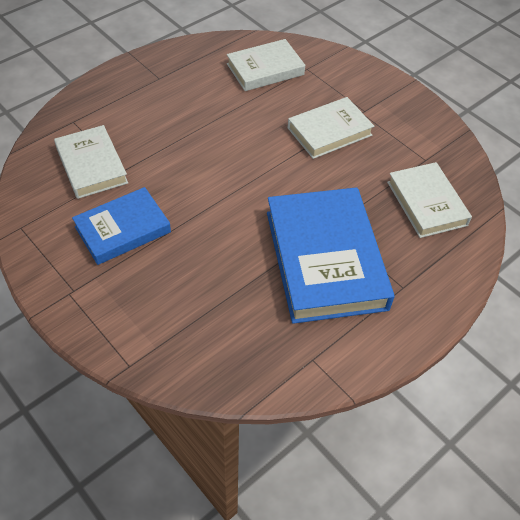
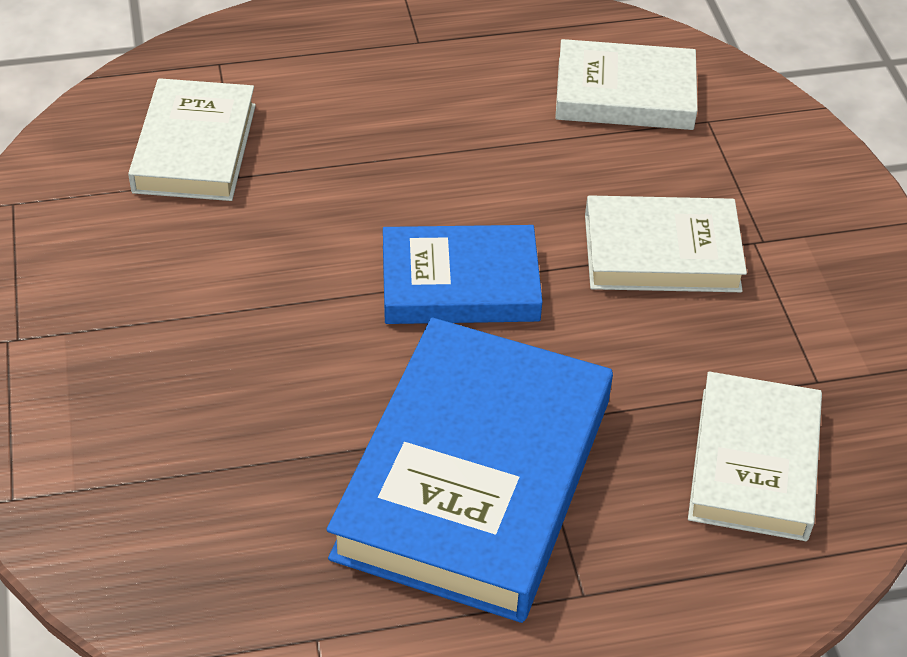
camera: 30 degrees right, 5 degrees down
blue book [72,187,171,265] -> blue book moved to [383,225,543,324]

